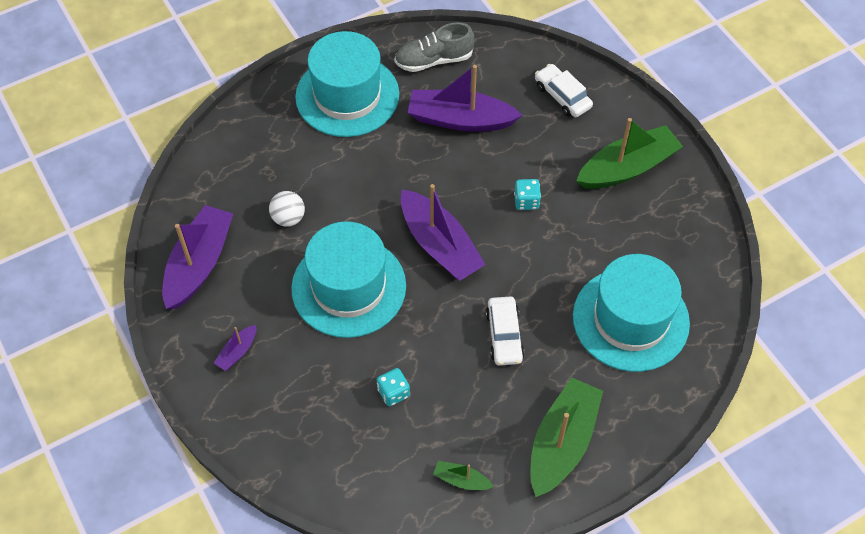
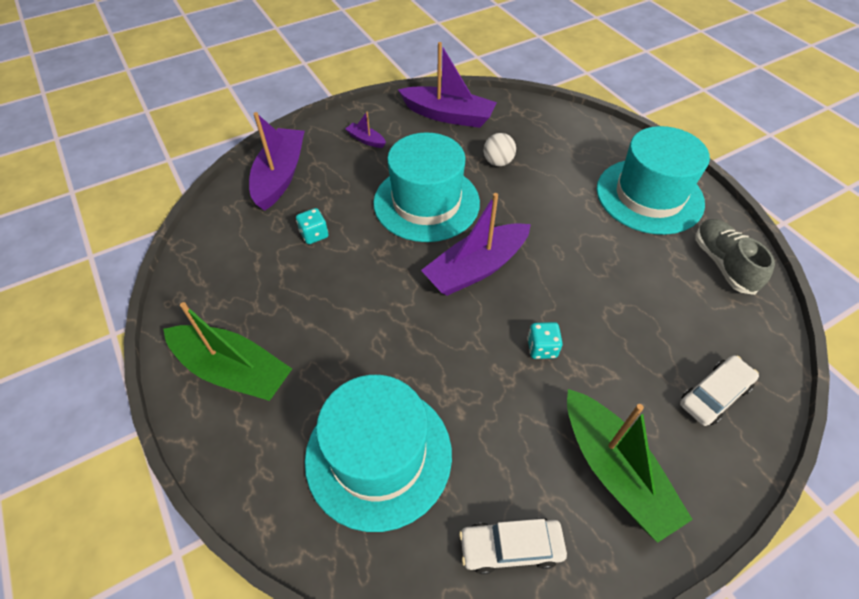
camera: 90 degrees right, 5 degrees down
purple boat [408,65,522,132] -> purple boat moved to [249,112,305,211]
green boat [433,461,494,490] -> none
white car [486,296,524,366] -> white car moved to [459,518,567,574]

